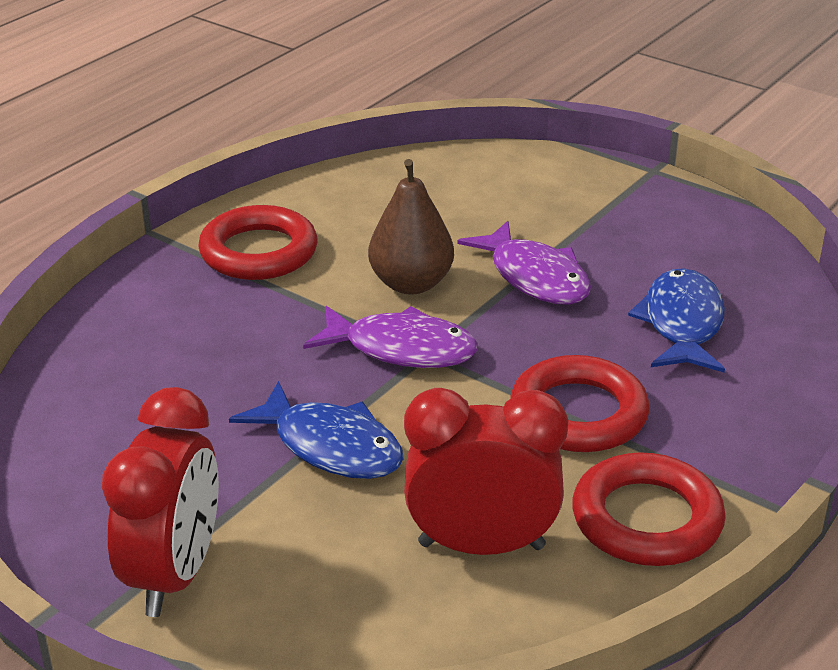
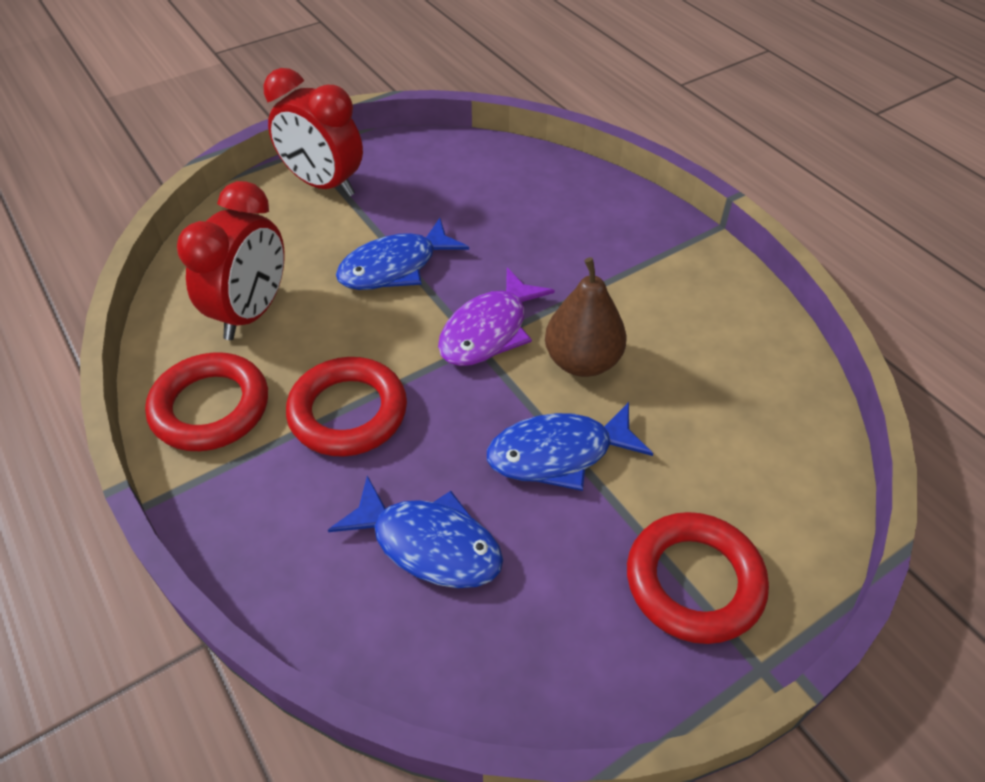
camera: 110 degrees right, 15 degrees up
red ring [198,205,317,280] -> red ring moved to [627,512,769,644]
purple fish [457,221,591,305] -> blue fish [487,402,653,491]

